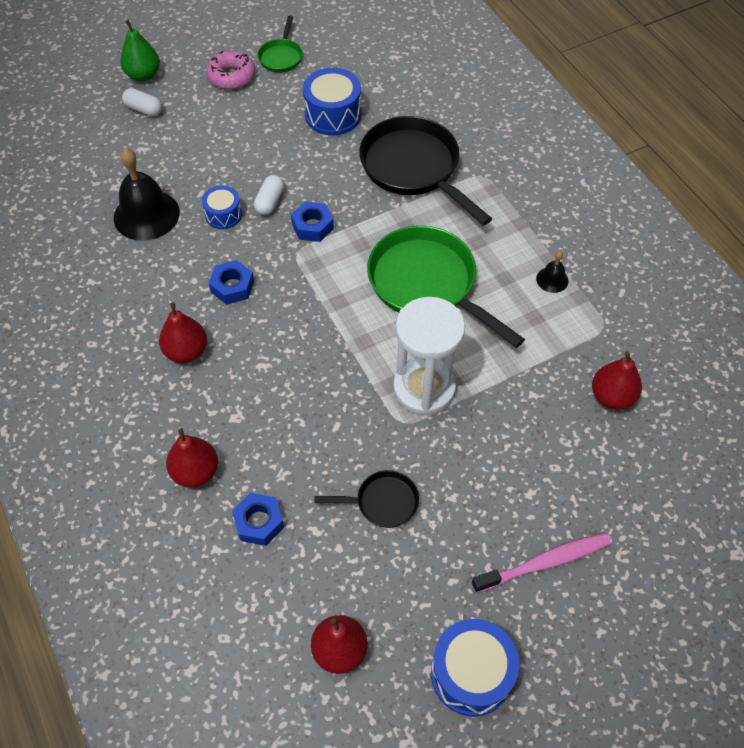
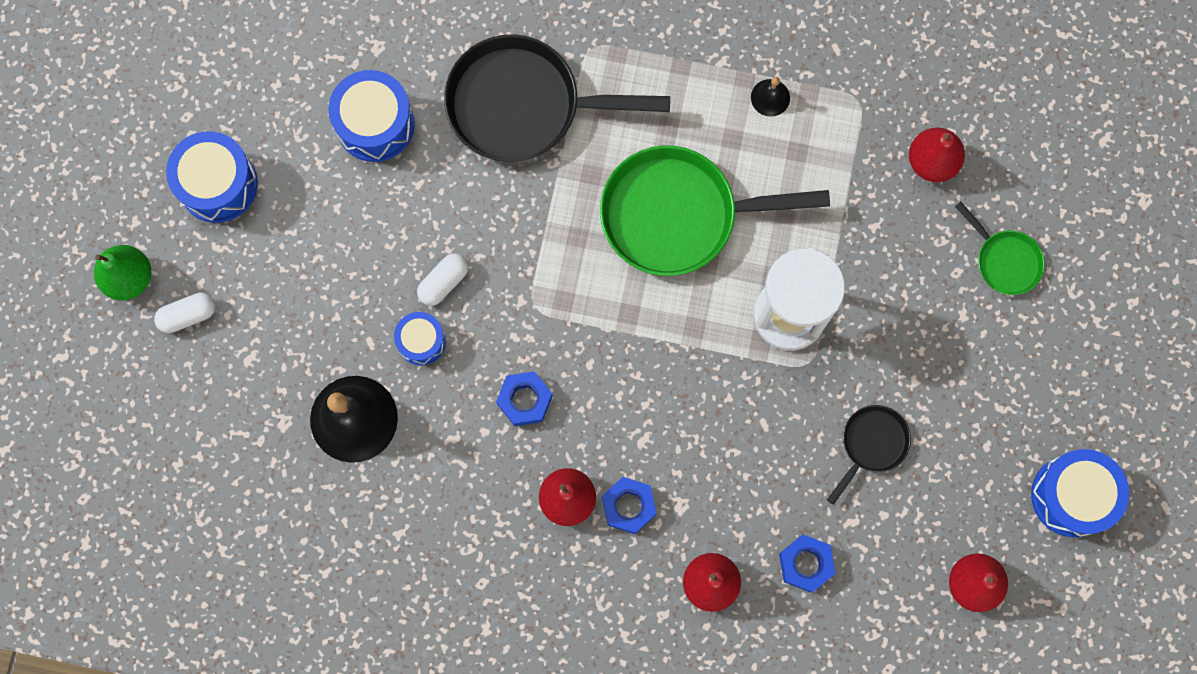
camera: 50 degrees left, 20 degrees up
pink donut [206,51,255,89] -> blue drum [166,131,258,223]
white capsule [254,175,284,215] -> white capsule turned 75 degrees clockwise [417,253,468,306]
green pan [258,16,303,73] -> green pan moved to [955,201,1045,295]
blue nut [291,202,334,242] -> blue nut moved to [602,477,657,534]
pink toothbrush [472,533,611,593] -> none

